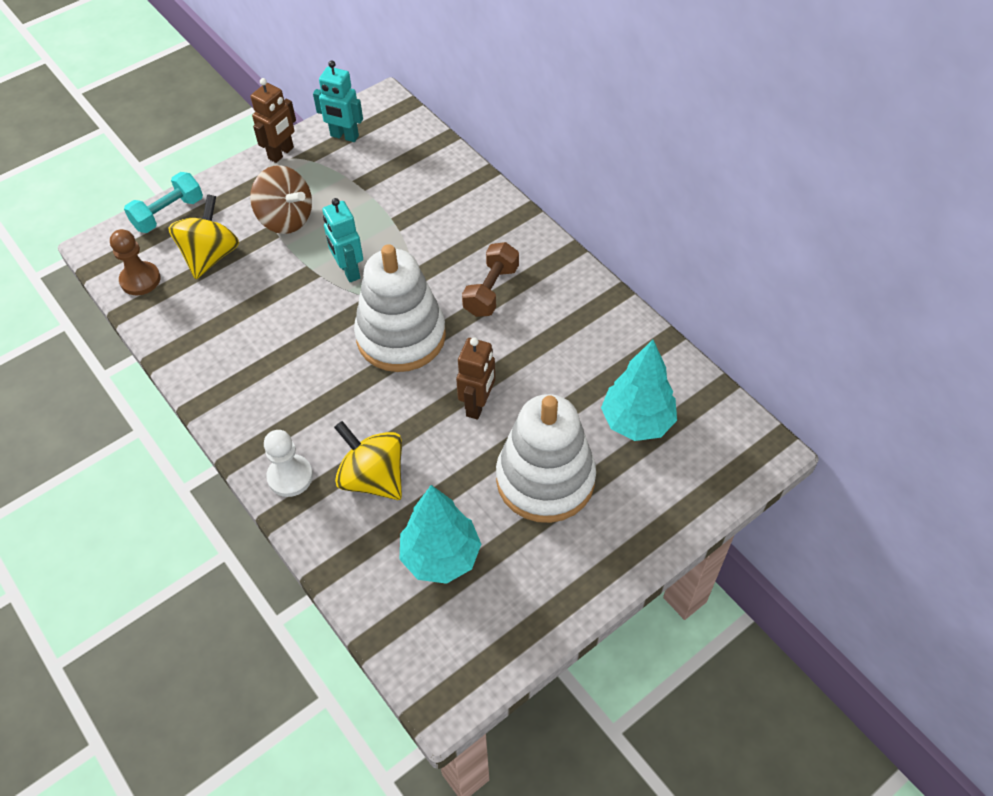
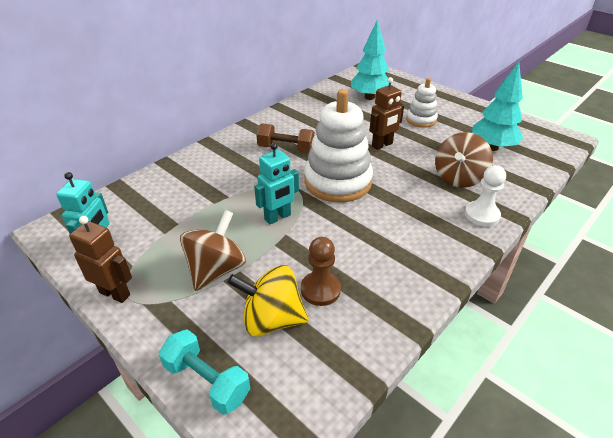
camera: 100 degrees left, 15 degrees down
brown pawn [110,229,160,295] -> brown pawn moved to [301,237,341,306]
yellow spinning top [334,421,402,500] -> brown spinning top [435,132,493,188]
brown robot [456,337,495,419] -> brown robot turned 135 degrees clockwise [369,77,404,150]
white stacking toy [496,394,596,523] -> white stacking toy [406,78,438,128], size x0.54

